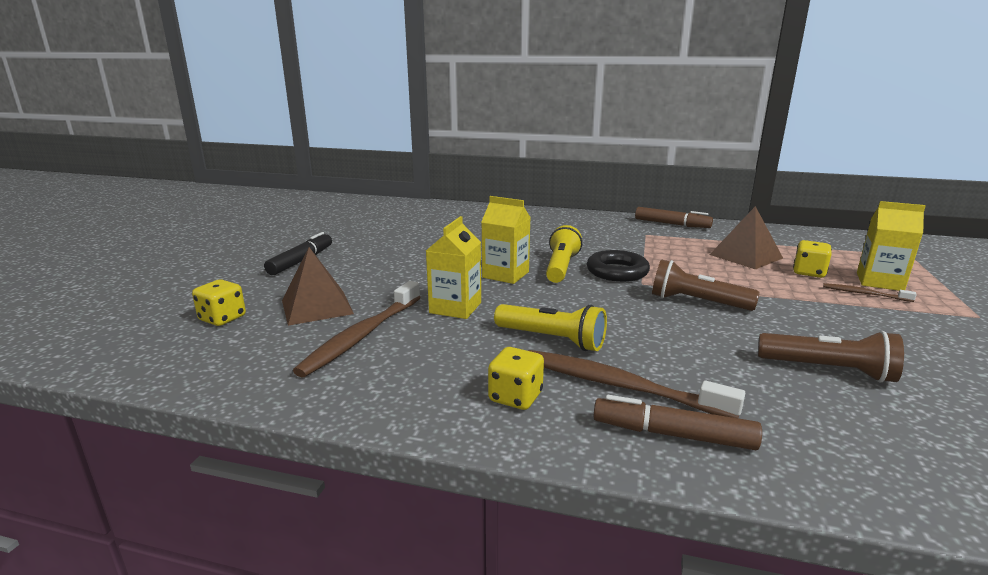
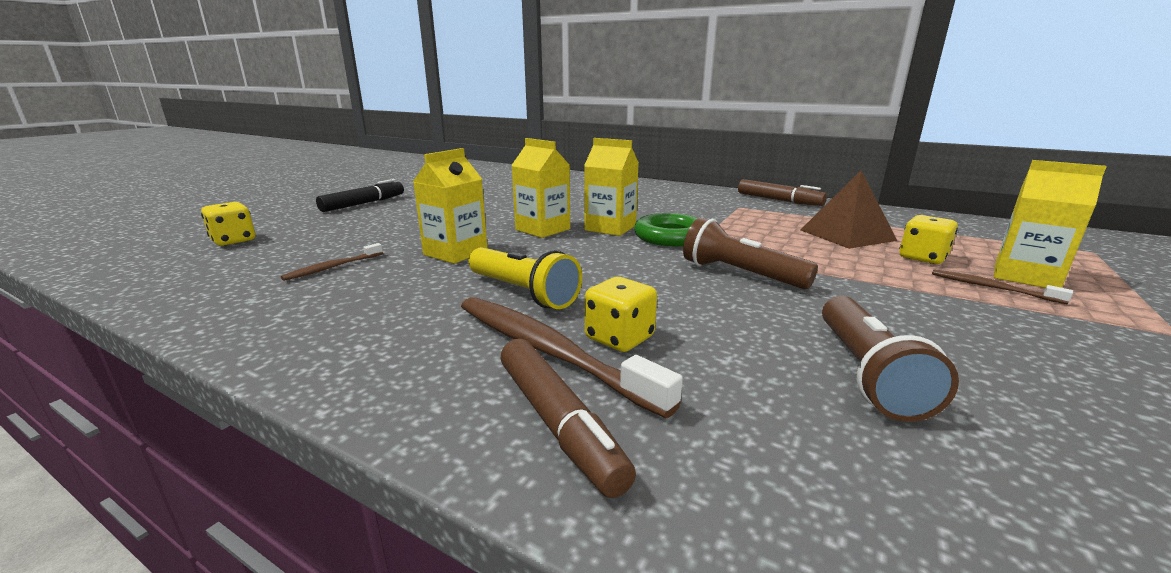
camera: 15 degrees right, 0 degrees up
brown pyramid [282,247,354,326] -> none
brown toothbrush [293,281,421,378] -> brown toothbrush [281,243,383,281], size x0.49
yellow dice [488,347,544,410] -> yellow dice moved to [585,277,657,352]
yellow flashlight [546,225,582,283] -> yellow carton [584,138,639,236]
black ring [587,250,650,282] -> green ring [634,213,697,246]
brown marker [594,395,762,450] -> brown marker turned 150 degrees counterclockwise [501,339,636,498]
brown flashlight [758,331,904,383] -> brown flashlight turned 60 degrees clockwise [822,296,959,422]

